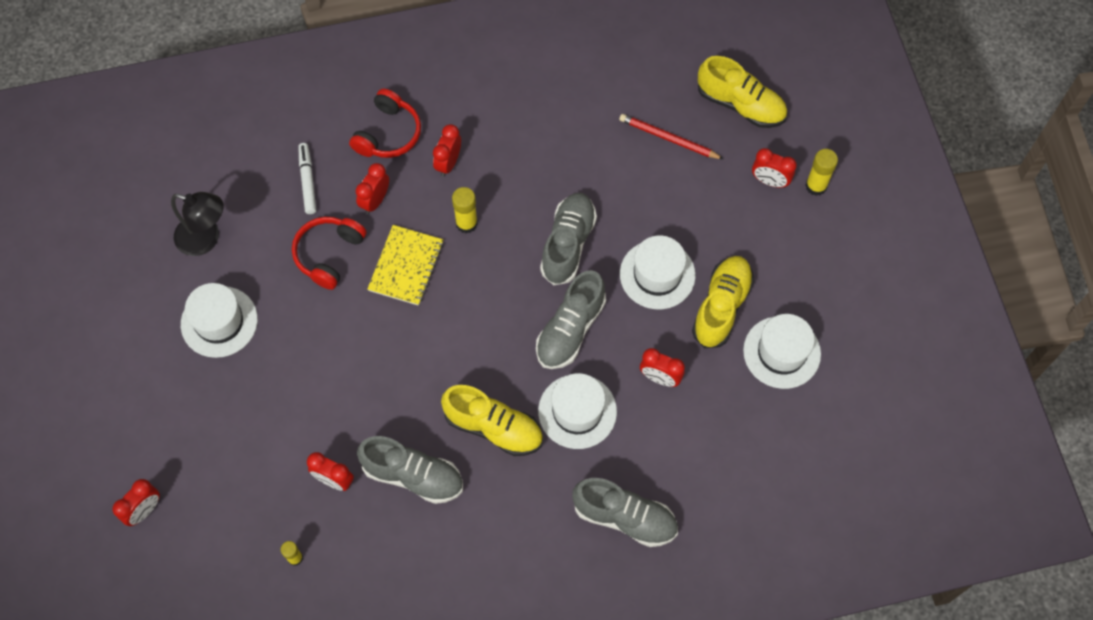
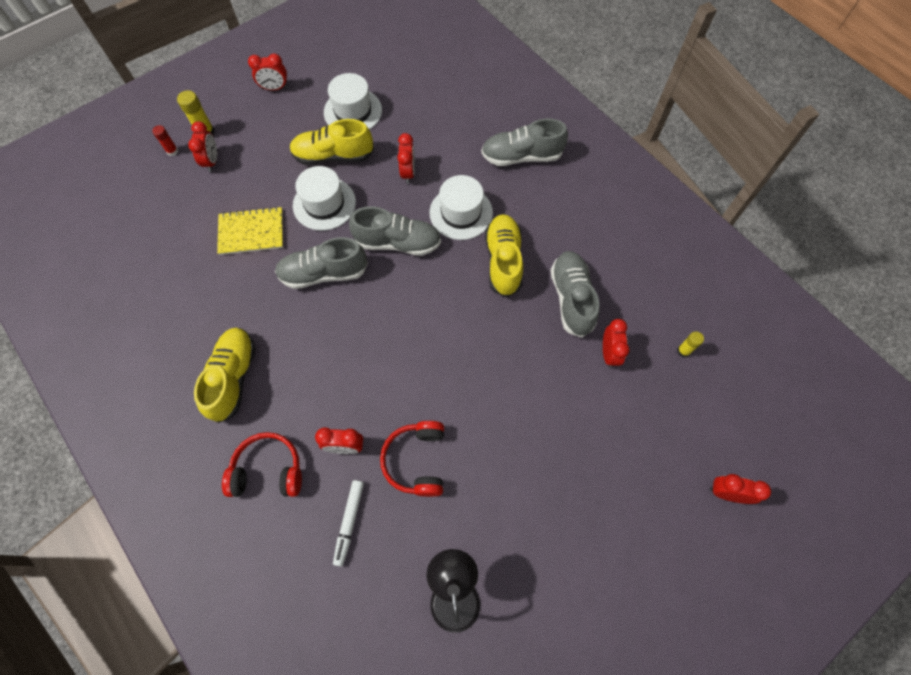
camera: 115 degrees left, 0 degrees up
white hat [181,283,258,358] -> none
red headphones [292,217,366,290] -> red headphones turned 90 degrees clockwise [380,421,444,497]
white marker [298,143,316,214] -> white marker turned 45 degrees counterclockwise [333,480,364,567]
yellow notebook [367,225,444,306] -> yellow notebook moved to [217,206,283,255]
red clock [433,124,461,177] -> red clock moved to [248,53,288,91]
yellow glue stick [452,187,478,234] -> none
grey shoe [572,478,678,547] -> grey shoe turned 90 degrees counterclockwise [481,119,568,166]
red pencil [619,114,723,159] -> none
yellow shoe [698,56,787,128] -> yellow shoe moved to [194,328,256,423]
none -> red glue stick [152,125,178,156]

